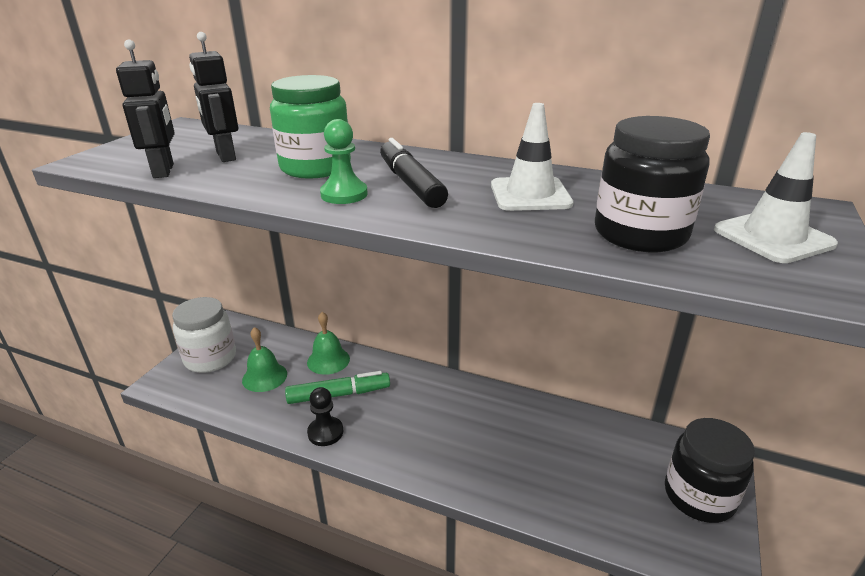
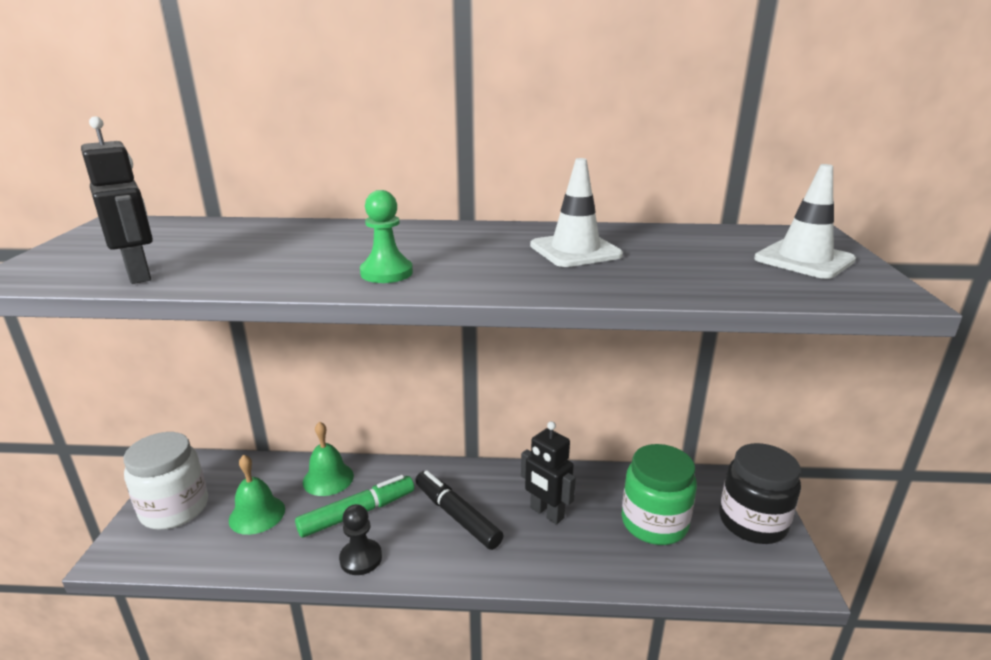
camera: 20 degrees left, 5 degrees down
black robot [189,32,238,162] -> black robot moved to [521,421,576,525]
green jar [270,75,351,179] -> green jar moved to [622,444,697,545]
black marker [380,138,448,208] -> black marker moved to [416,470,503,550]
black jar [595,116,710,252] -> none

